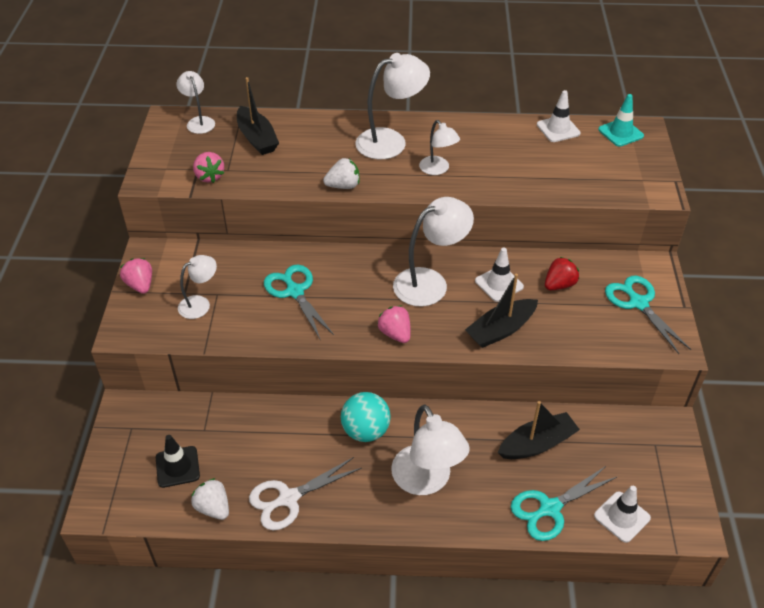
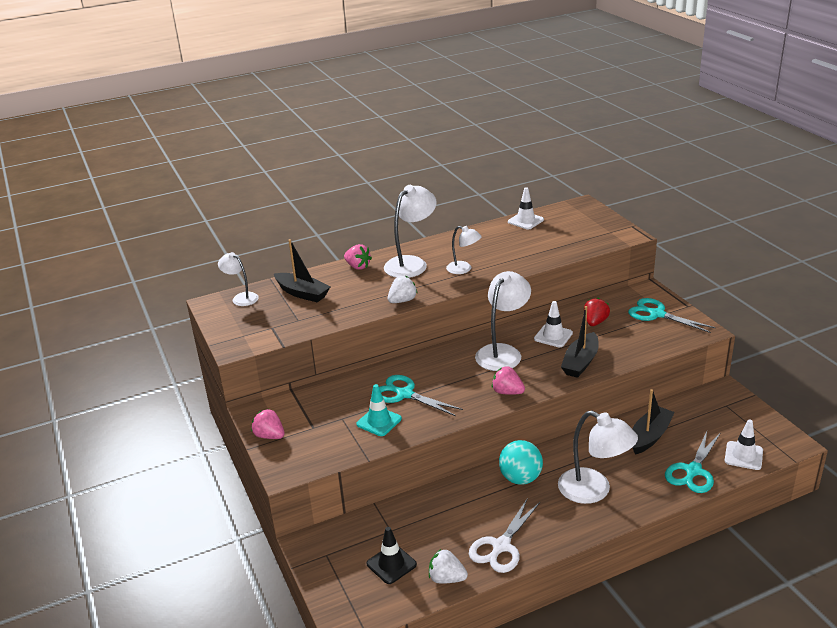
camera: 25 degrees left, 15 degrees down
white lamp [178,255,217,319] -> none
pink strawberry [193,152,224,183] -> pink strawberry moved to [344,244,372,270]
turquoise traffic cone [598,94,644,147] -> turquoise traffic cone moved to [356,384,402,436]

